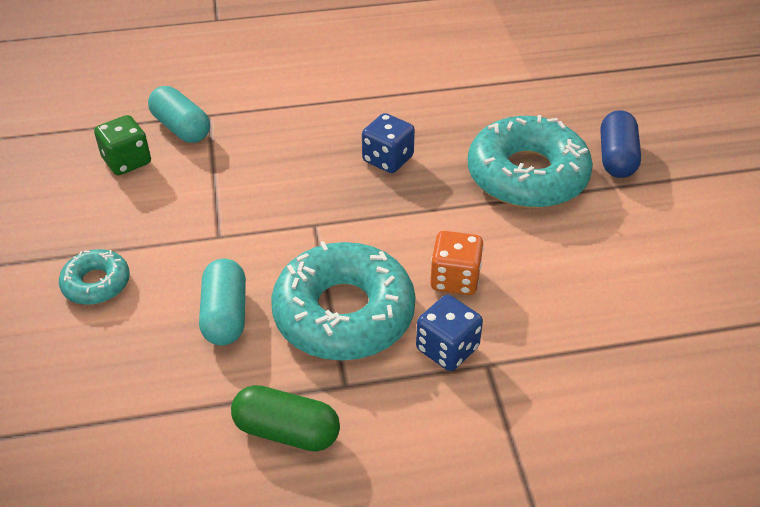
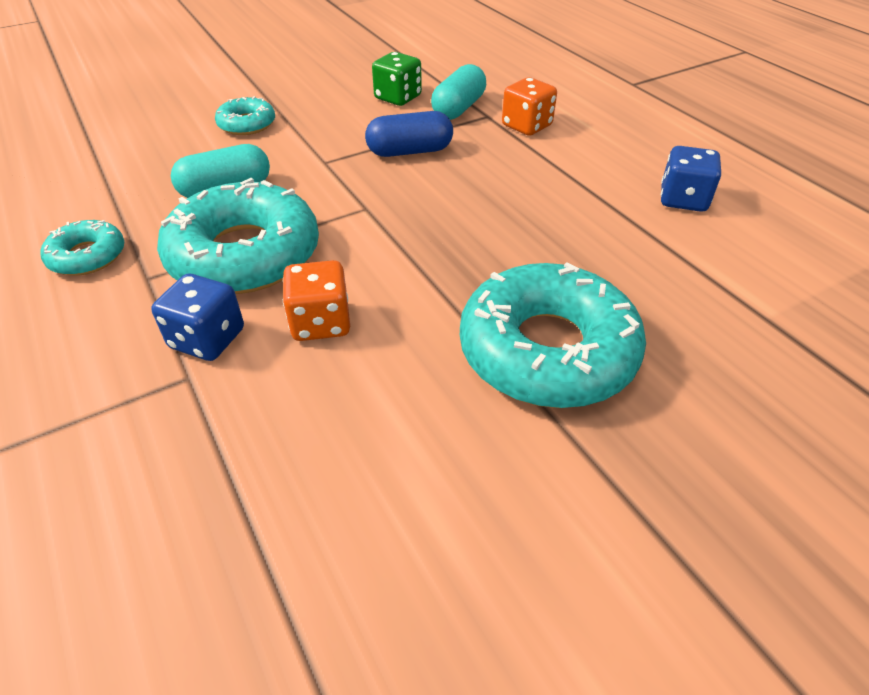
camera: 70 degrees right, 0 degrees up
green capsule [231,385,340,452] -> turquoise donut [40,220,124,276]
blue dice [362,113,415,173] -> blue dice moved to [661,146,721,212]
blue capsule [600,110,641,178] -> blue capsule moved to [365,111,453,157]
none -> orange dice [502,77,557,136]

